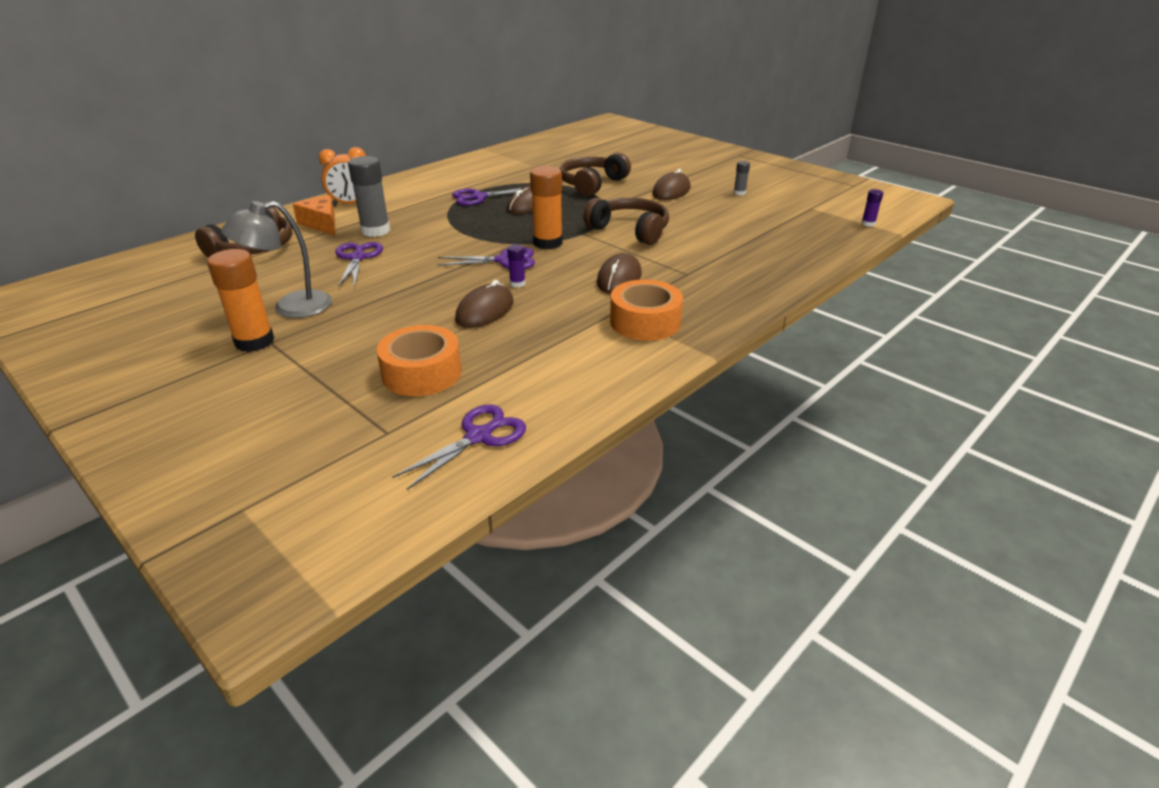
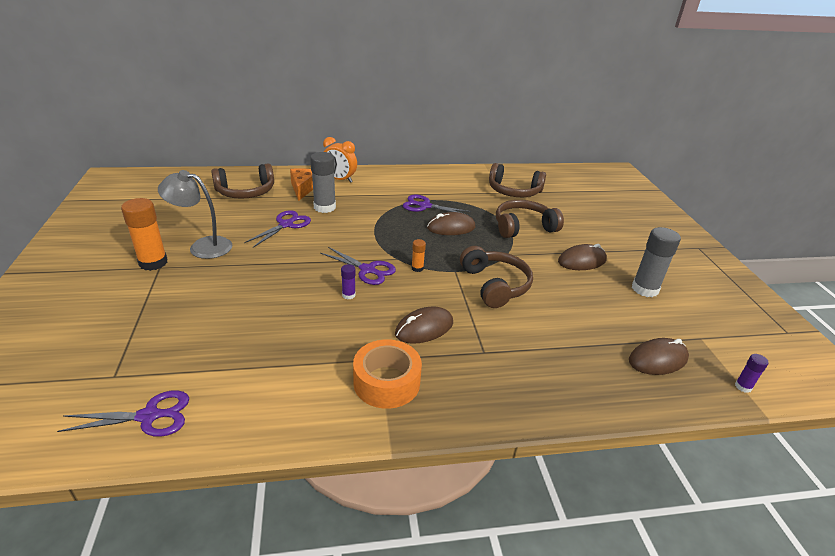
camera: 35 degrees right, 0 degrees up
orange tape [377,325,462,396] -> none
brown mouse [455,280,513,328] -> brown mouse moved to [629,338,689,375]
orange glue stick [530,166,562,249] -> orange glue stick [411,239,426,272], size x0.48
grey glue stick [734,161,750,195] -> grey glue stick [632,227,681,297], size x2.08
none -> brown headphones [489,163,546,197]

